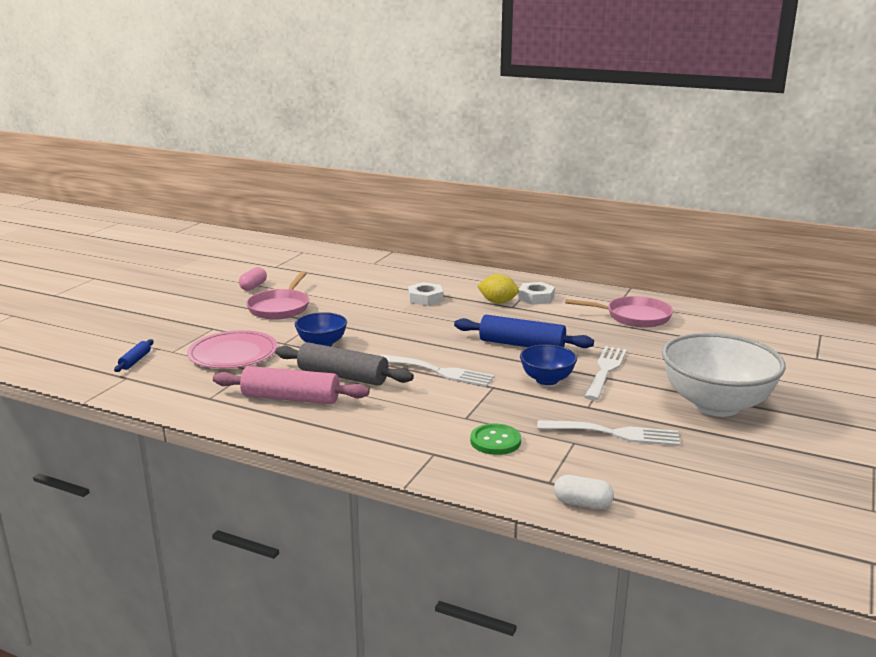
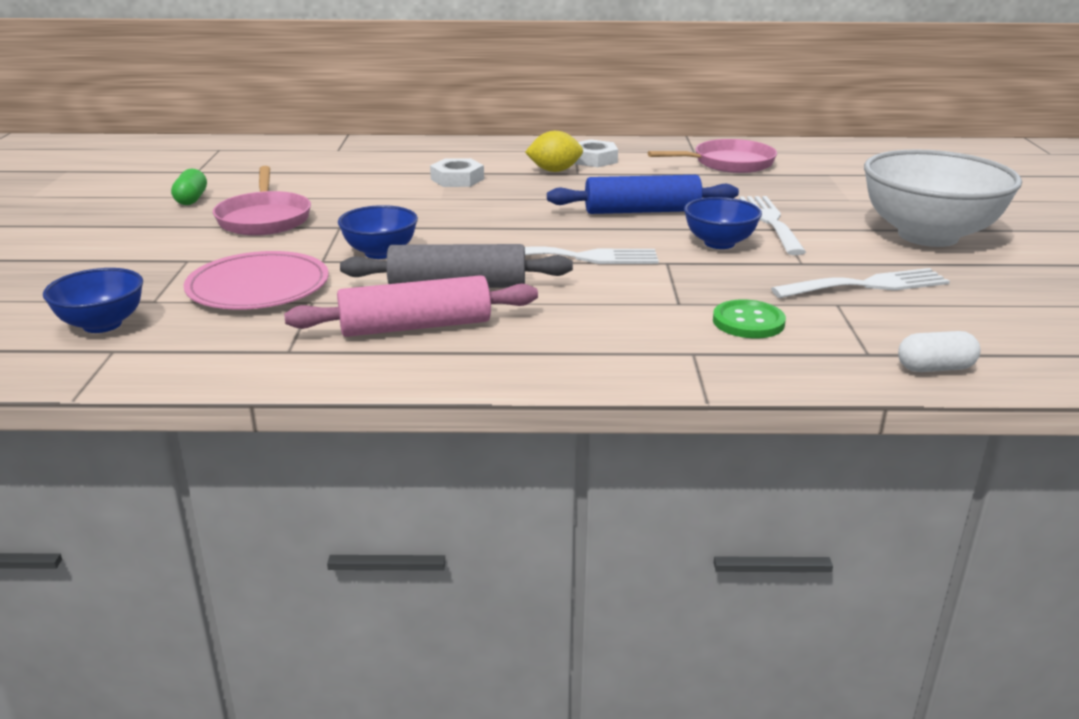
camera: 25 degrees left, 5 degrees up
blue rolling pin [114,339,154,372] -> blue bowl [43,268,143,333]
pink capsule [239,267,267,291] -> green capsule [171,169,207,205]

